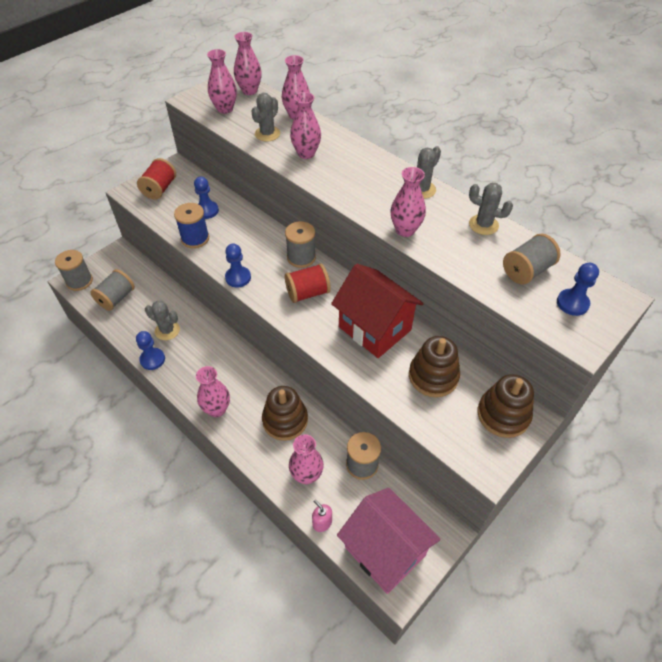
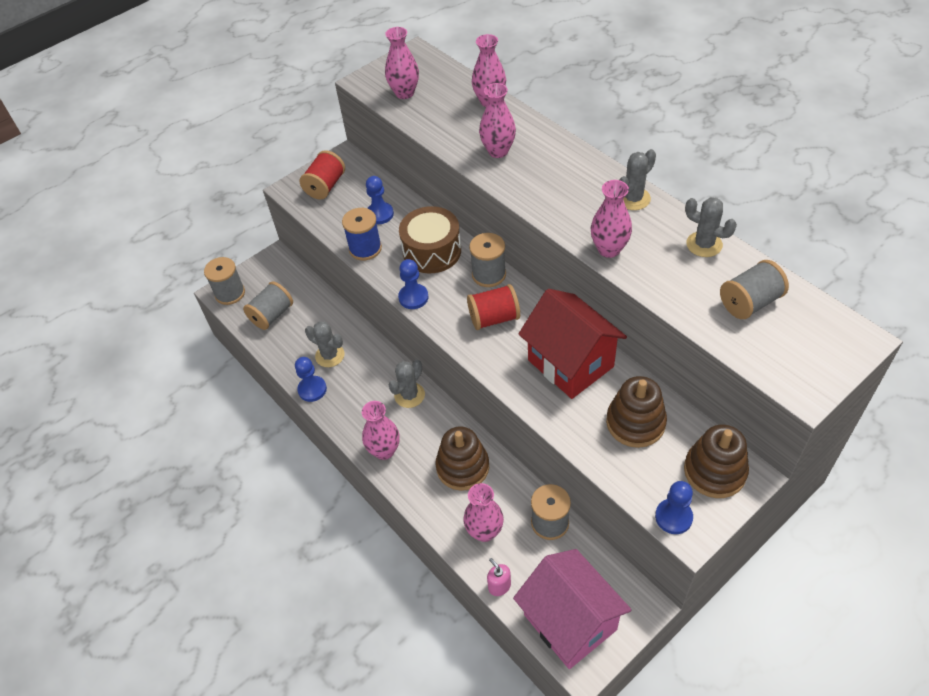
camera: 10 degrees right, 0 degrees up
pink vase [234,32,262,95] -> none
grey cactus [251,93,280,142] -> grey cactus moved to [389,359,425,408]
blue pawn [557,263,599,316] -> blue pawn moved to [655,481,693,534]
none -> brown drum [399,206,461,273]

